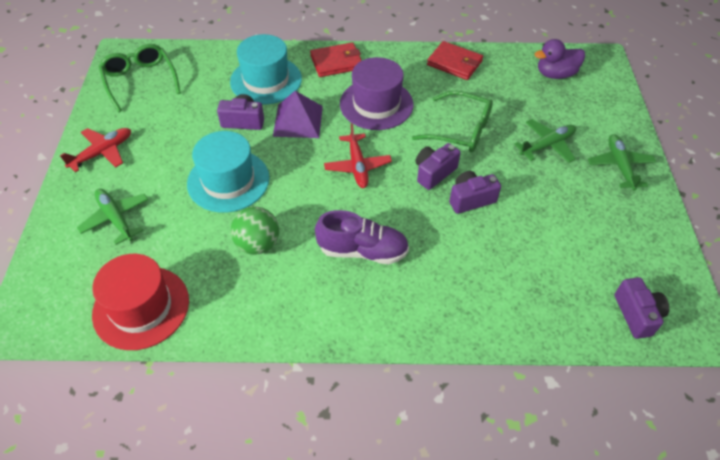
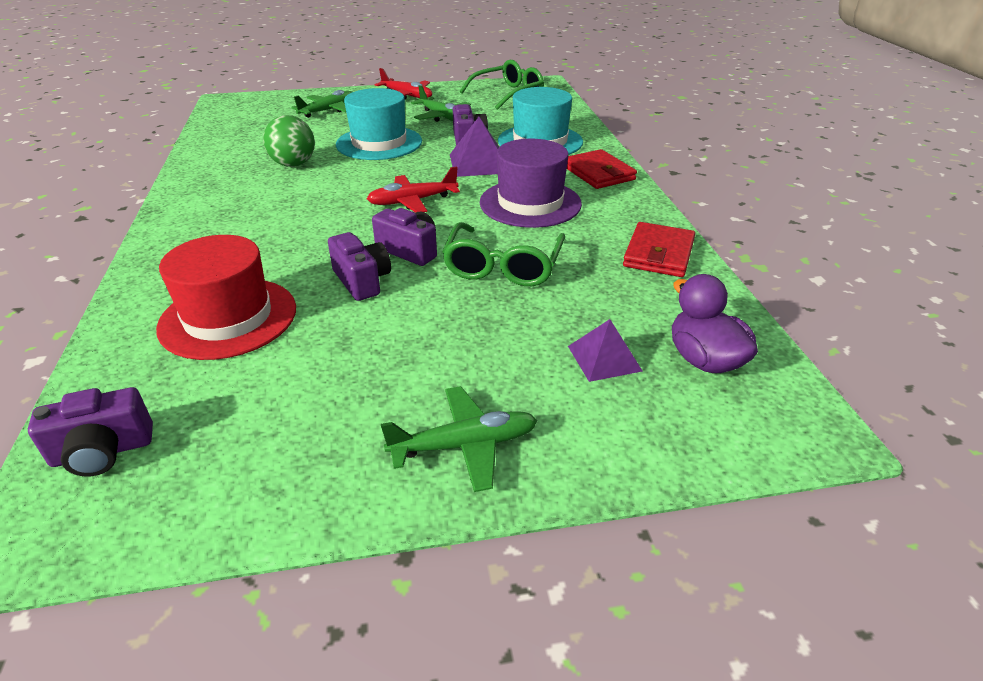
camera: 80 degrees right, 15 degrees down
red hat [92,254,189,350] -> red hat moved to [156,235,296,360]
purple shoe [315,210,409,264] -> none
green plane [514,119,576,163] -> green plane moved to [411,85,471,122]
none -> purple pyramid [568,319,642,382]

